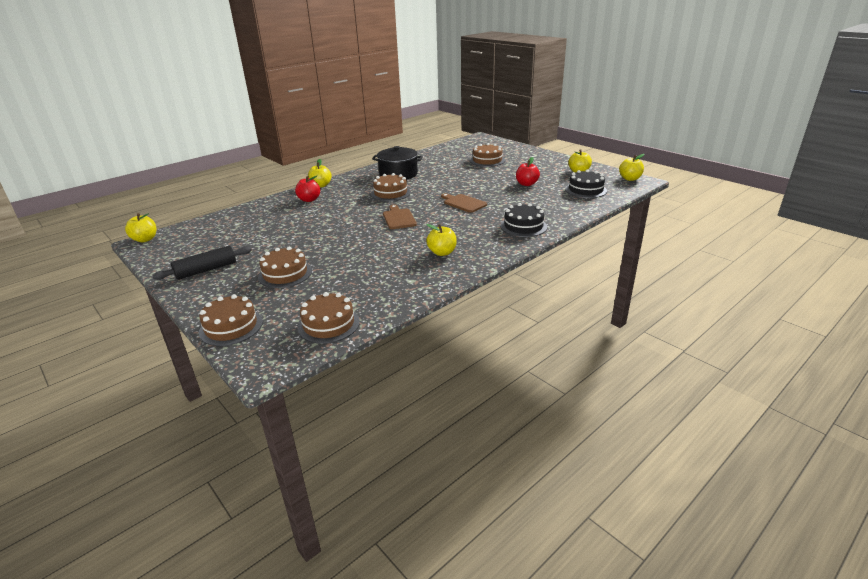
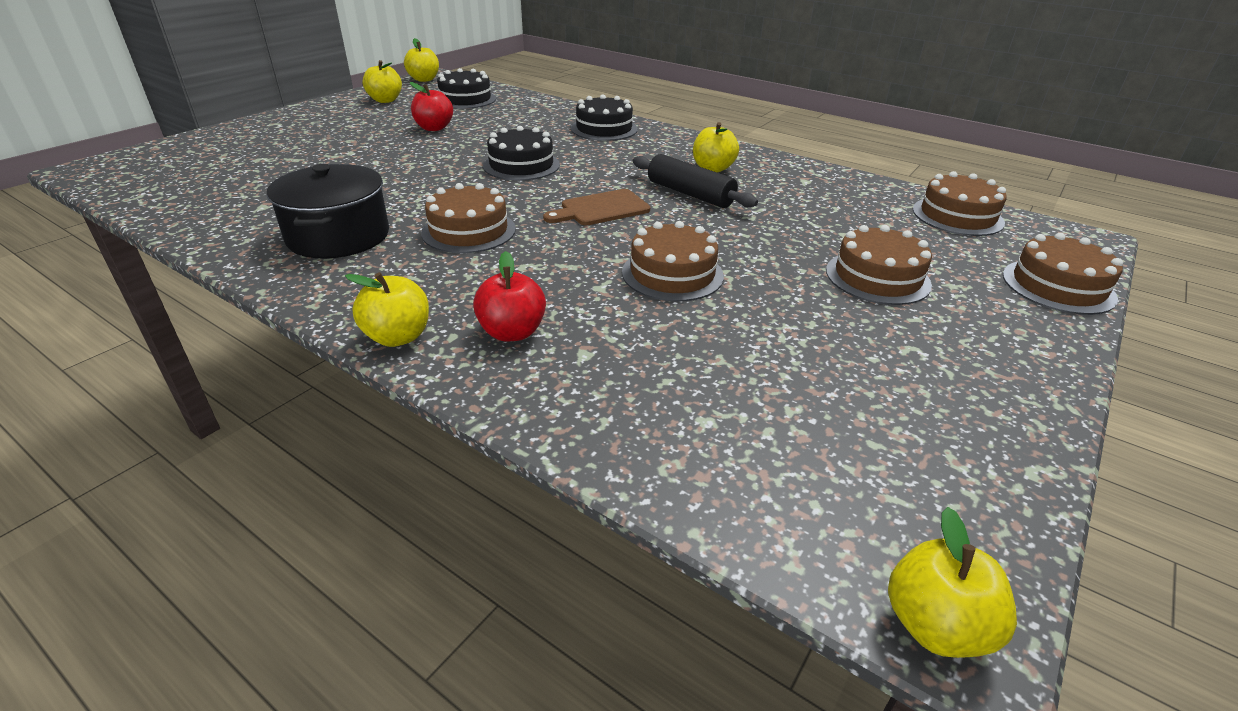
camera: 105 degrees left, 5 degrees up
black rolling pin [152,246,252,280] -> black rolling pin moved to [633,154,758,208]
brown cutting board [441,193,487,213] -> black cake [483,126,560,181]
brown cake [470,143,505,167] -> brown cake moved to [622,221,724,301]

